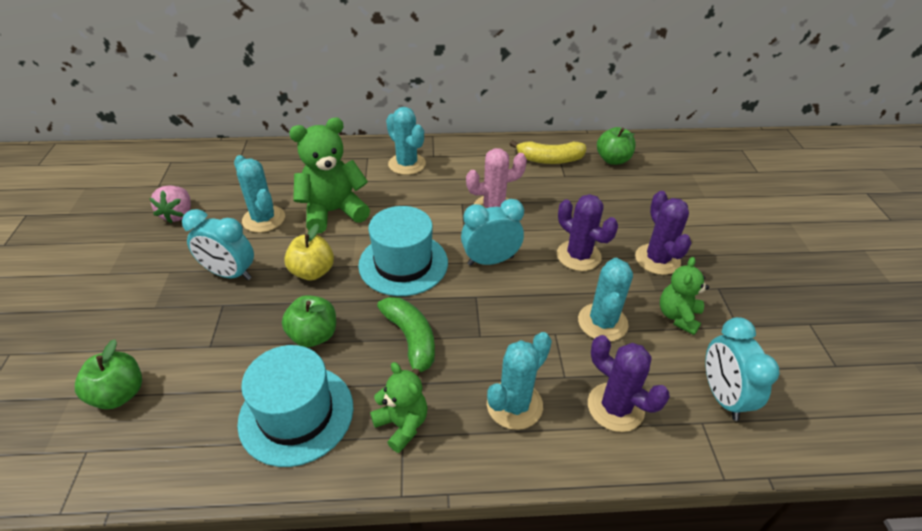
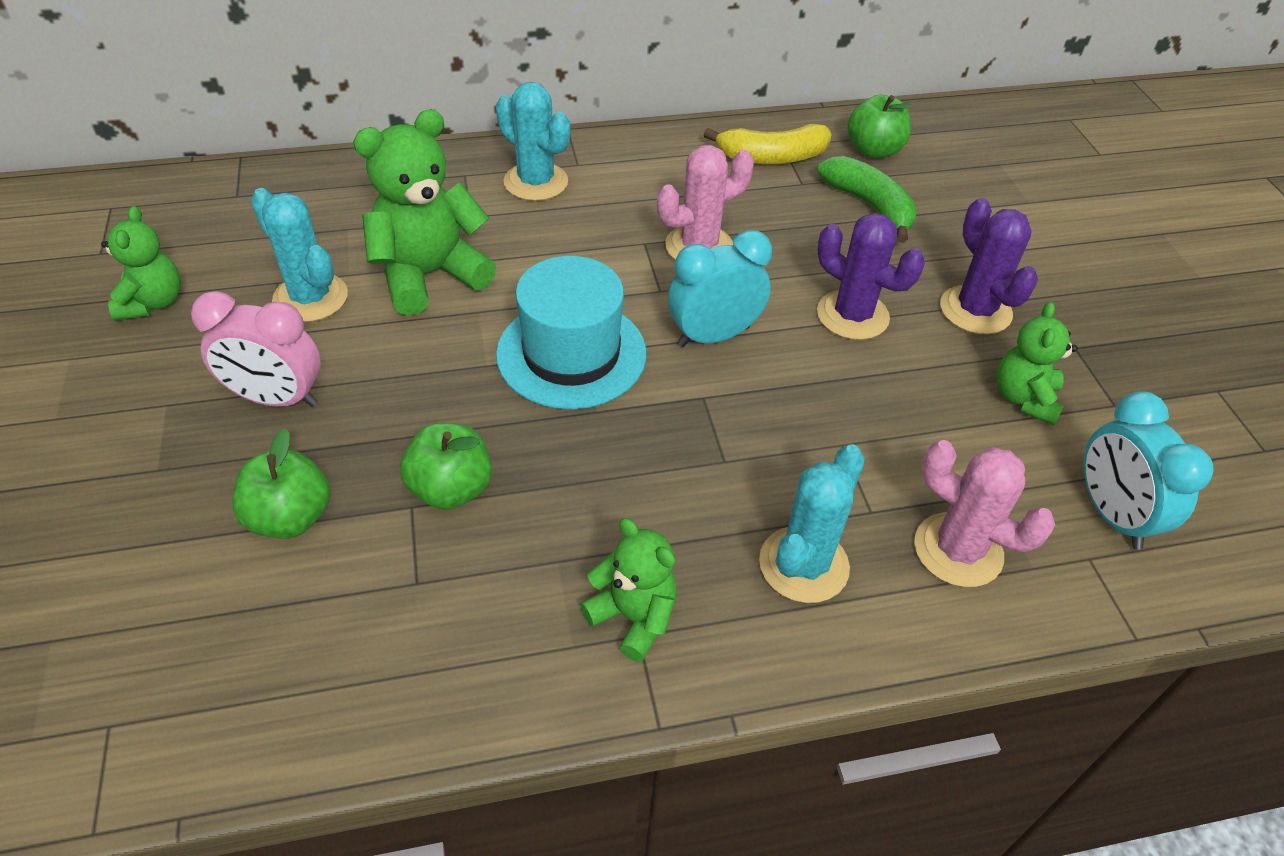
camera: 10 degrees left, 5 degrees up
green apple [75,339,142,409] -> green apple moved to [232,428,330,539]
pink strawberry [149,186,191,223] -> green teddy bear [101,206,181,321]
turquoise clock [182,209,254,280] -> pink clock [191,291,321,407]
turquoise hat [237,345,353,467] -> none
yellow apple [284,223,334,280] -> none
green banana [377,297,435,377] -> green banana moved to [817,156,917,243]
turquoise cactus [578,258,633,341] -> none
purple cactus [588,335,670,432] -> pink cactus [915,440,1055,587]

